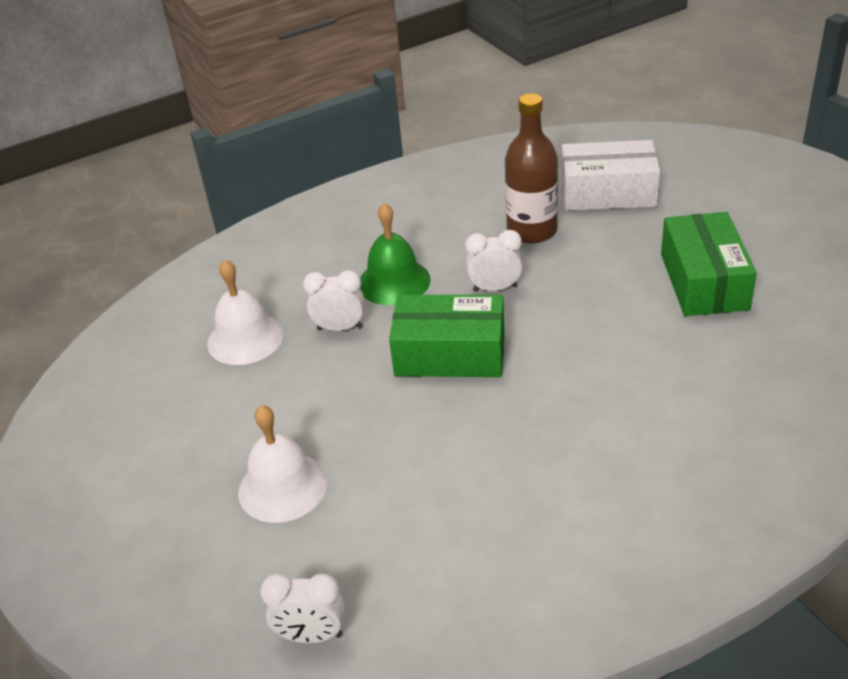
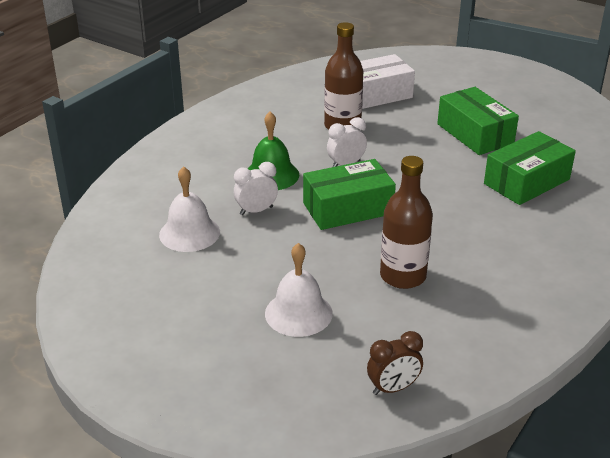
camera: 30 degrees left, 5 degrees down
white clock [260,573,345,643] -> brown clock [367,331,423,395]
none -> brown bottle [380,156,433,289]
none -> green box [484,131,576,205]

